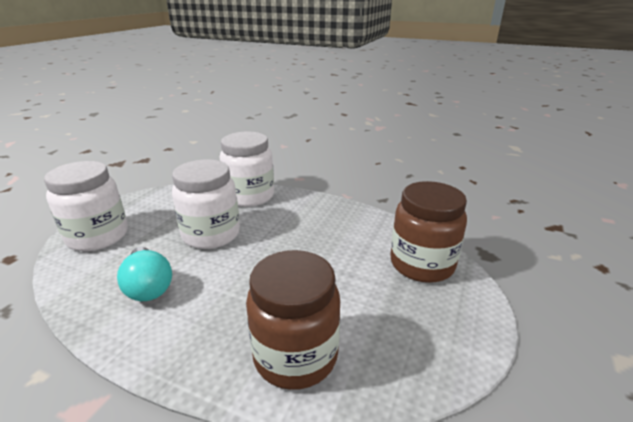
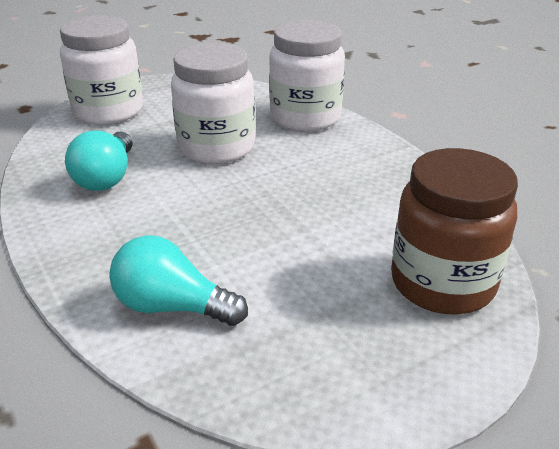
camera: 35 degrees right, 5 degrees up
brown jar [246,250,340,390] -> turquoise light bulb [109,235,248,326]

